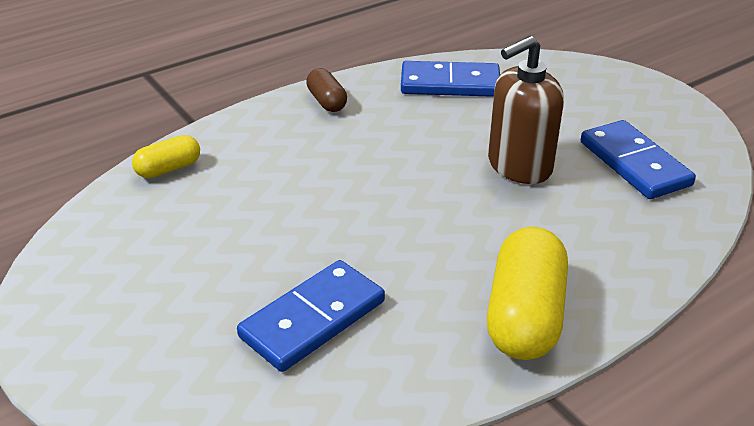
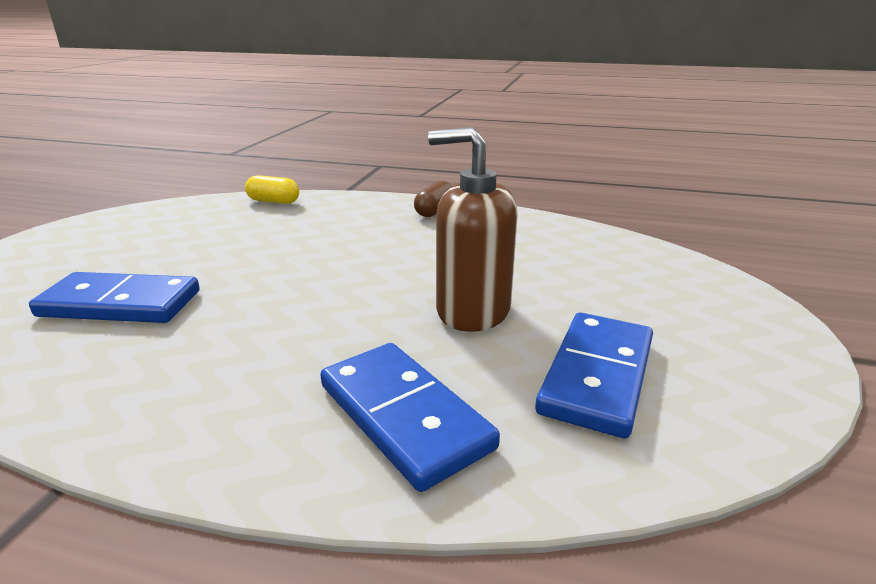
camera: 50 degrees right, 10 degrees down
blue domino [401,61,500,97] -> blue domino moved to [320,343,500,492]
yellow capsule [487,227,568,360] -> none

